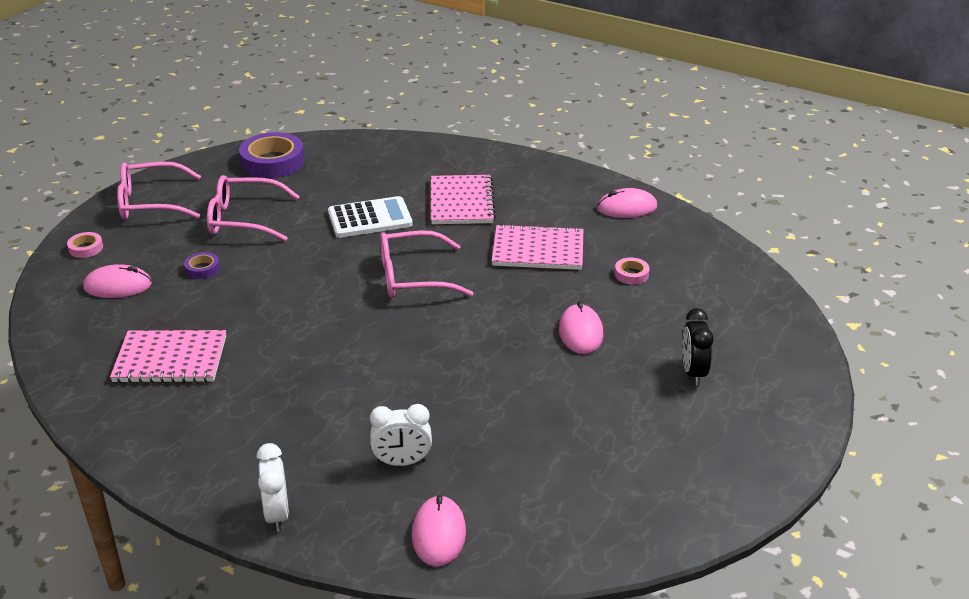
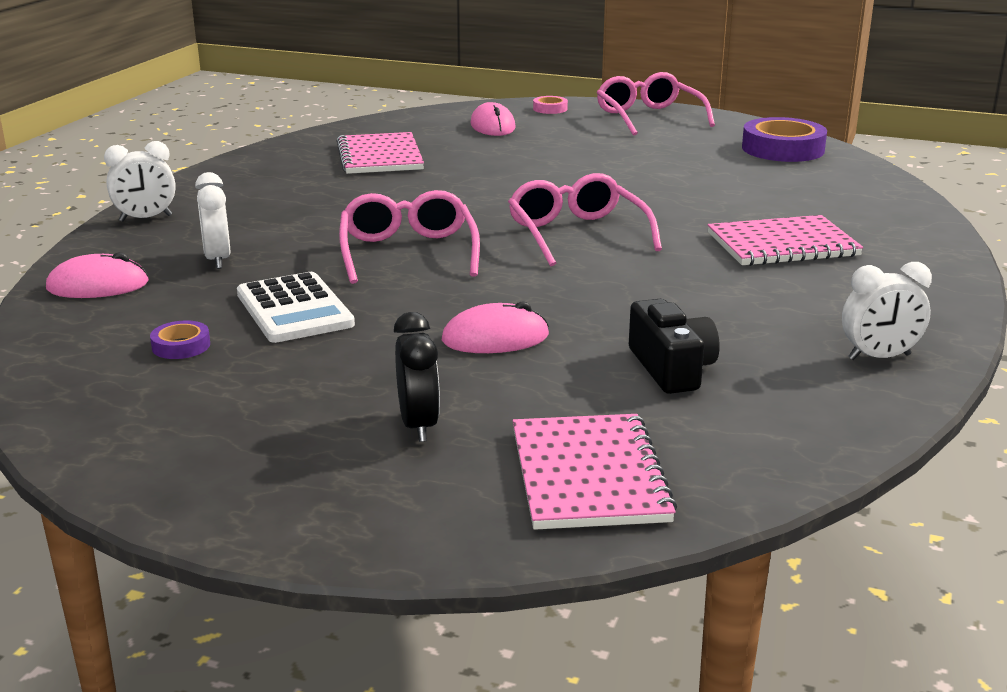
camera: 80 degrees right, 10 degrees down
purple tape [184,252,220,279] -> purple tape moved to [150,321,210,359]
pink glasses [207,175,300,241] -> pink glasses moved to [339,190,480,284]
white calculator [328,196,413,238] -> white calculator moved to [237,272,355,343]
pink notebook [492,224,583,270] -> pink notebook moved to [513,414,677,530]
pink mouse [597,188,657,218] -> white clock [842,262,932,360]
pink tape [614,257,650,285] -> black camera [629,299,720,394]
black clock [682,308,714,385] -> black clock turned 90 degrees clockwise [394,312,440,442]

